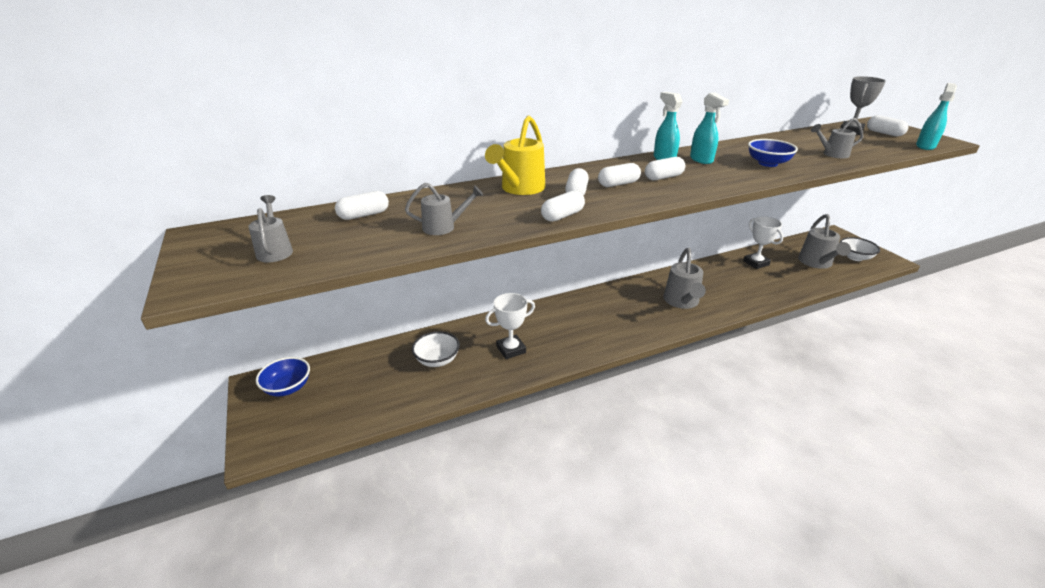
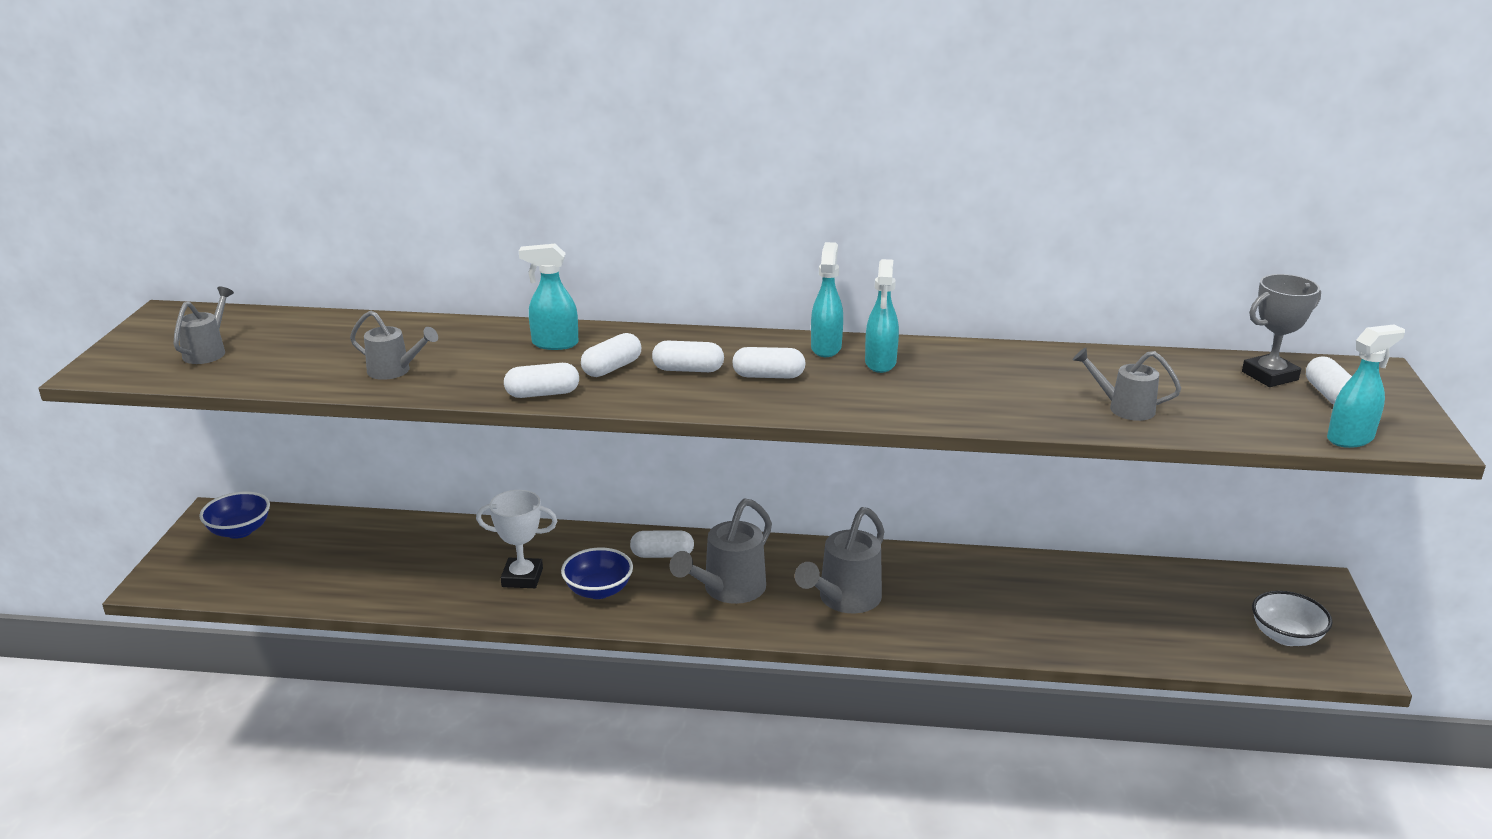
camera: 30 degrees right, 5 degrees down
white capsule [335,191,389,220] -> white capsule moved to [630,530,694,558]
white bowl [412,331,460,367] -> none
yellow watering can [485,115,545,195] -> turquoise spray bottle [519,244,578,350]
white trophy [743,216,784,269] -> none
blue bowl [748,139,798,167] -> blue bowl moved to [561,548,633,599]
grey watering can [798,214,851,269] -> grey watering can moved to [670,498,772,604]

